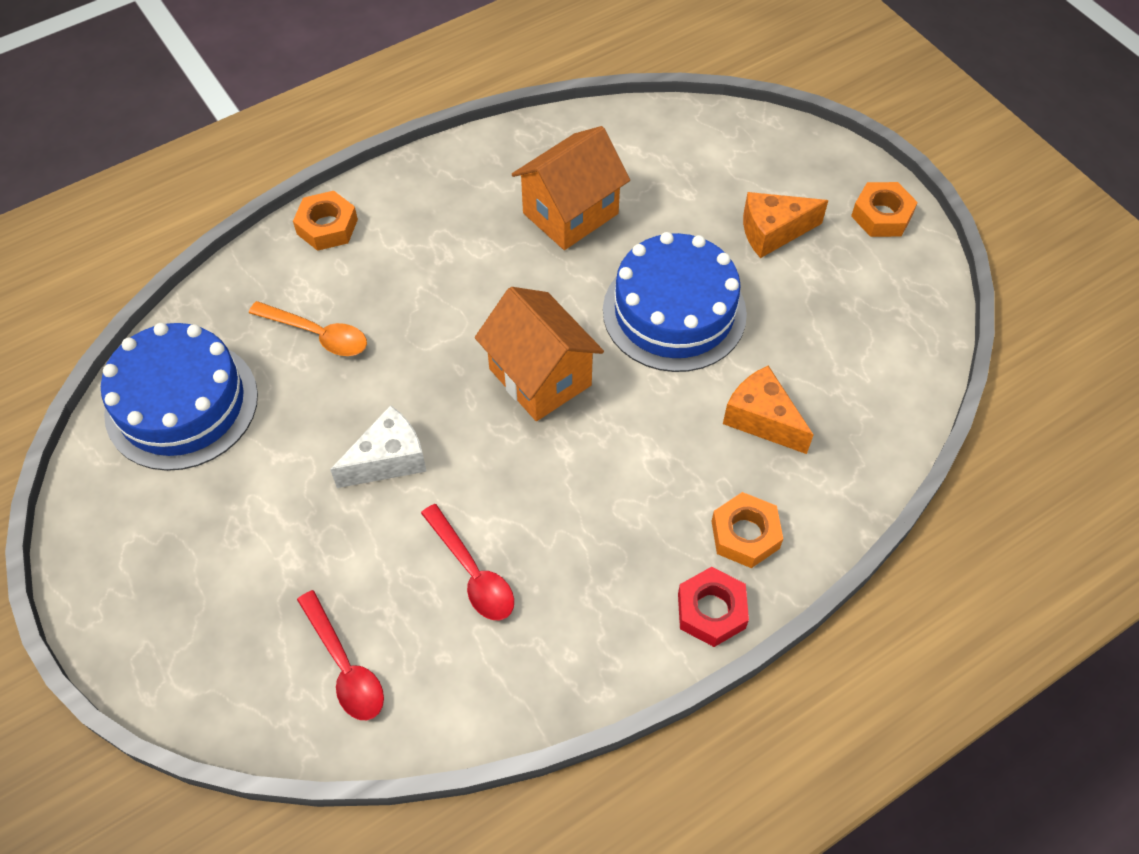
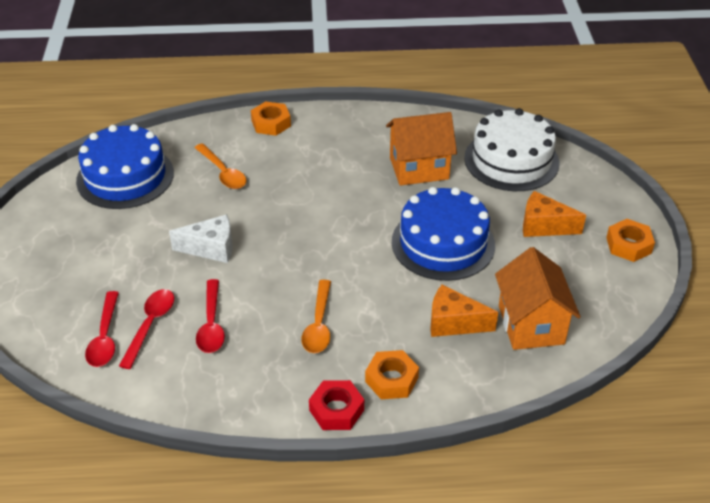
camera: 30 degrees right, 15 degrees down
orange house [475,287,604,421] -> orange house moved to [495,247,580,350]
orange cheese [723,366,814,454] -> orange cheese turned 60 degrees counterclockwise [430,285,498,337]
none -> red spoon [119,289,174,369]
none -> orange spoon [301,280,331,353]
none -> white cake [464,108,559,191]

